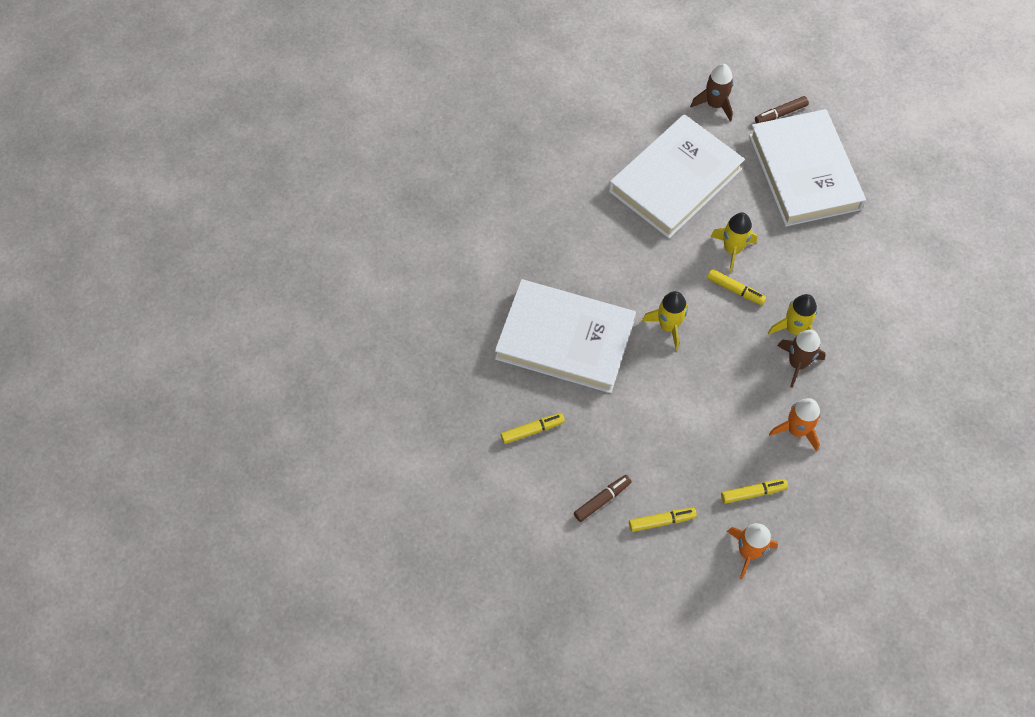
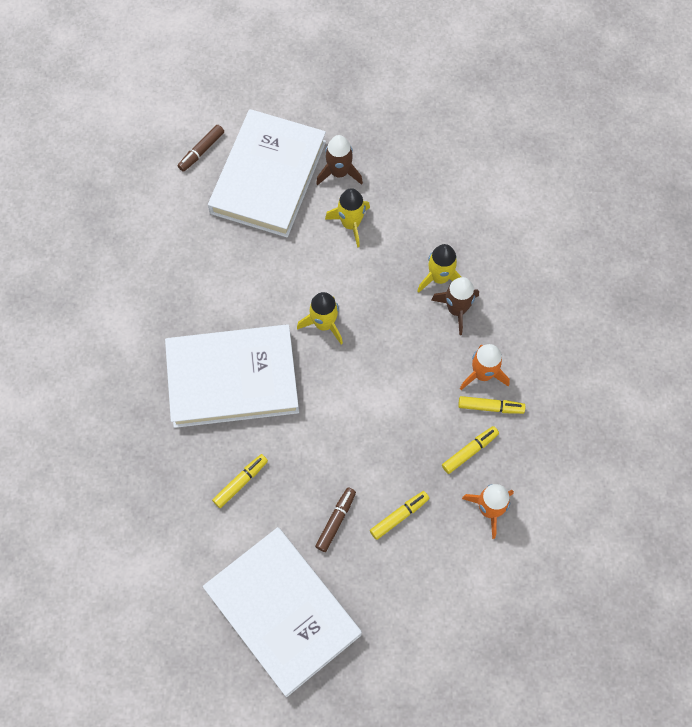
camera: 25 degrees left, 5 degrees up
brown rocket [690,64,734,122] -> brown rocket moved to [316,135,363,185]
yellow marker [707,269,766,305] -> yellow marker moved to [458,396,525,414]
white book [749,109,866,226] -> white book moved to [203,527,362,697]
brown marker [755,96,809,123] -> brown marker moved to [178,125,224,172]

